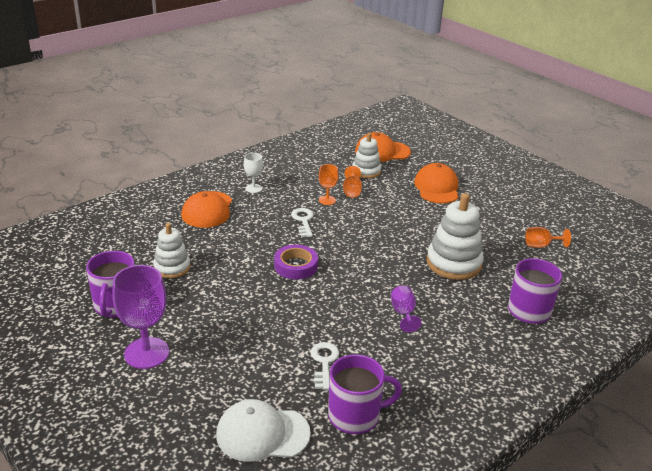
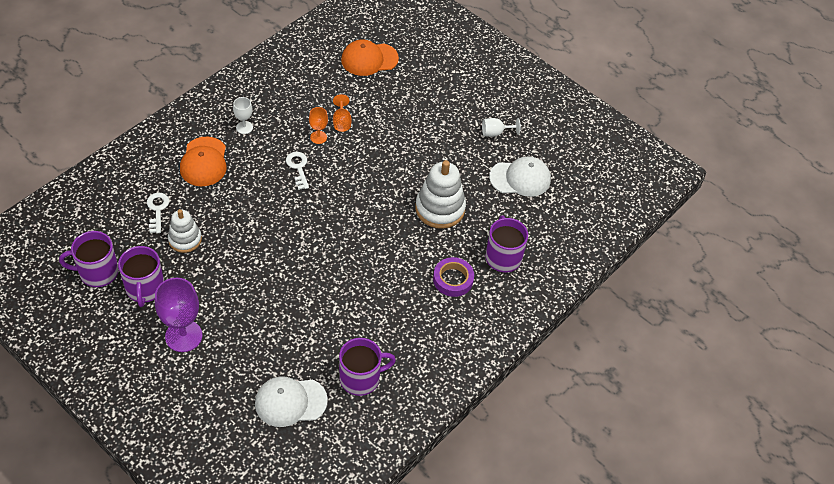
camera: 10 degrees left, 20 degrees up
purple tape [274,244,318,279] -> purple tape moved to [433,257,474,297]
white key [311,342,339,390] -> white key moved to [147,193,169,233]
white stacking toy [352,133,381,179] -> none
purple goblet [391,285,422,332] -> none
orange cap [414,163,459,203] -> none
orange goblet [525,227,571,248] -> white cap [489,156,551,197]
none -> purple mug [59,231,119,287]
none -> white goblet [482,118,521,137]

